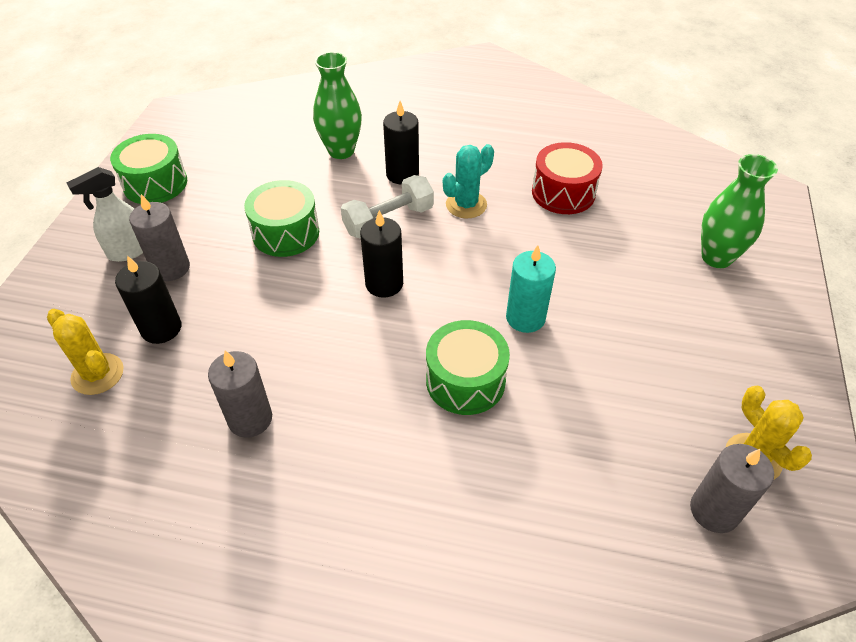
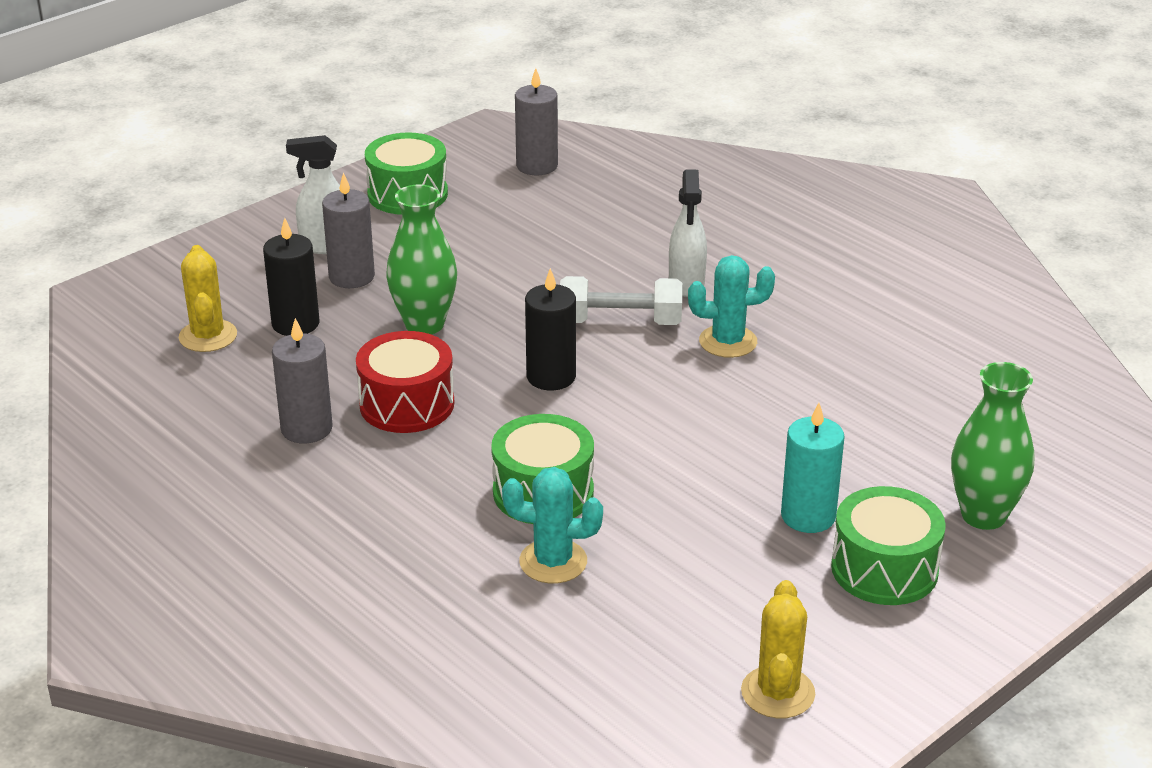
camera: 35 degrees right, 15 degrees down
green drum [244,180,319,257] -> green drum moved to [831,486,946,605]
green vase [313,52,362,159] -> green vase moved to [386,184,457,335]
black candle [383,101,419,185] -> white spray bottle [669,170,707,297]
turquoise candle [506,245,556,333] -> turquoise candle moved to [781,403,845,533]
red drum [532,142,603,214] -> red drum moved to [356,331,455,433]
grey candle [690,444,774,533] -> grey candle moved to [515,68,558,175]
none -> turquoise cactus [502,467,603,583]

